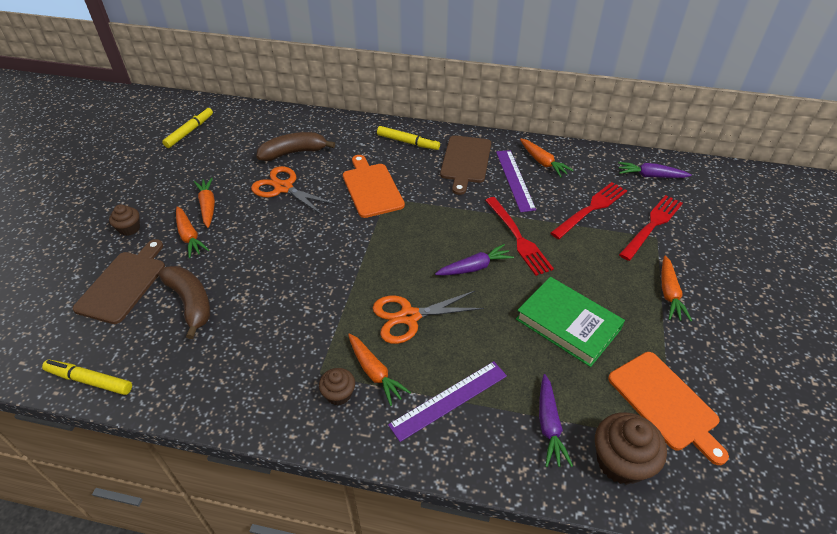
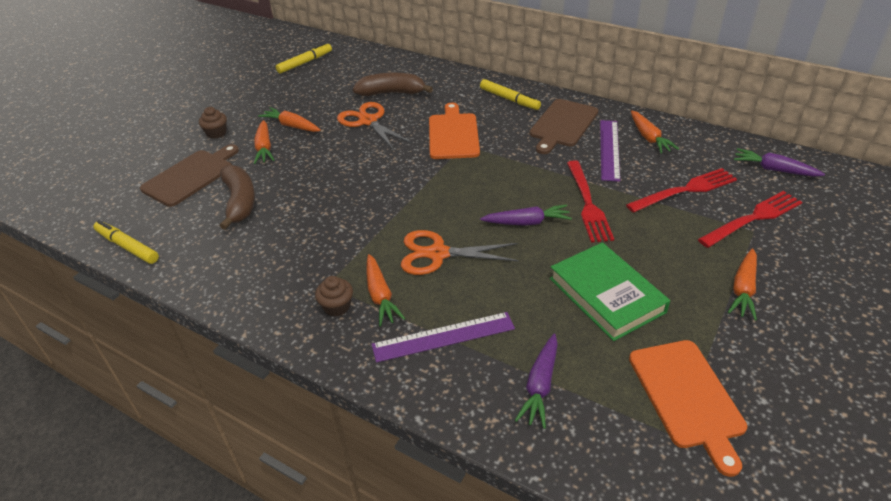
camera: 20 degrees right, 5 degrees down
orange carrot [194,178,215,228] -> orange carrot turned 60 degrees counterclockwise [258,107,321,132]
brown cupcake [595,412,667,485] -> none

